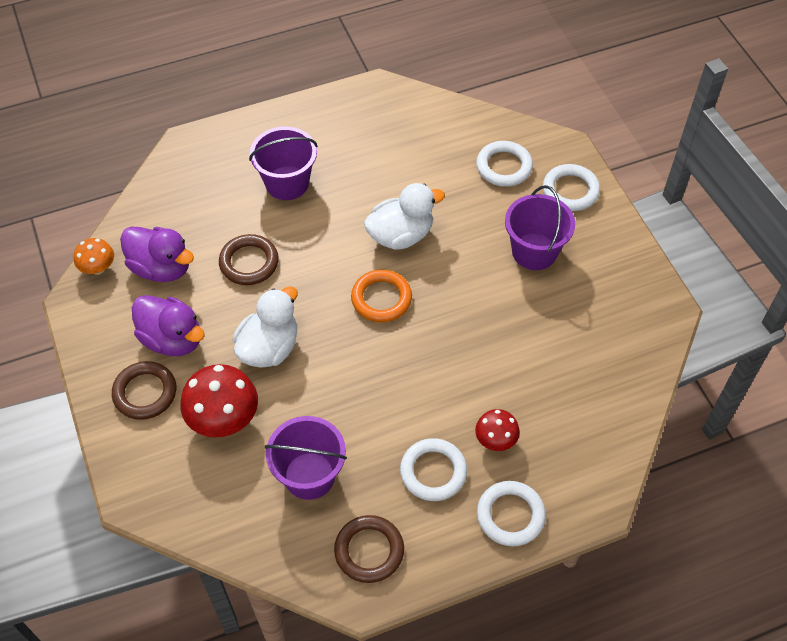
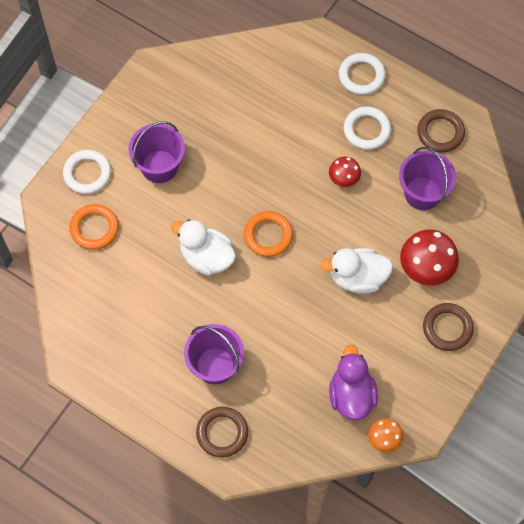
camera: 125 degrees left, 10 degrees up
purple duck [132,295,205,356] -> none
brown ring [219,234,279,285] -> brown ring moved to [196,407,248,458]
red mushroom [475,409,520,451] -> red mushroom moved to [329,156,361,187]
white ring [476,141,533,187] -> orange ring [70,204,119,250]

